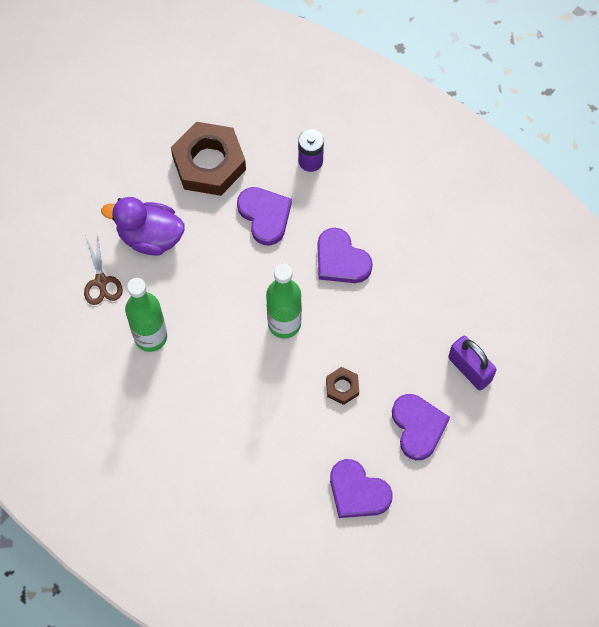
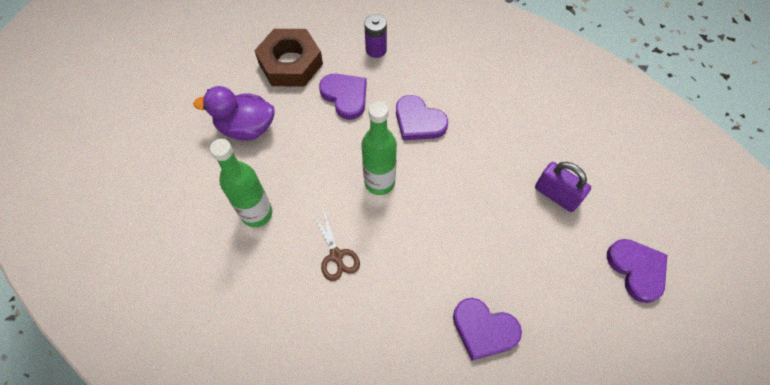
camera: 10 degrees left, 5 degrees down
brown scissors [84,233,123,305] -> brown scissors moved to [312,208,360,281]
brown nut [326,367,359,405] -> none
purple heart [392,394,450,460] -> purple heart moved to [607,239,667,303]

